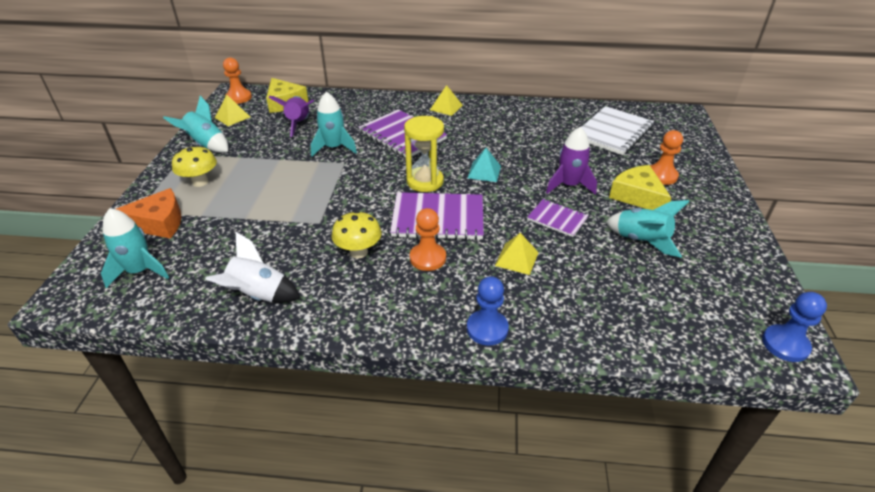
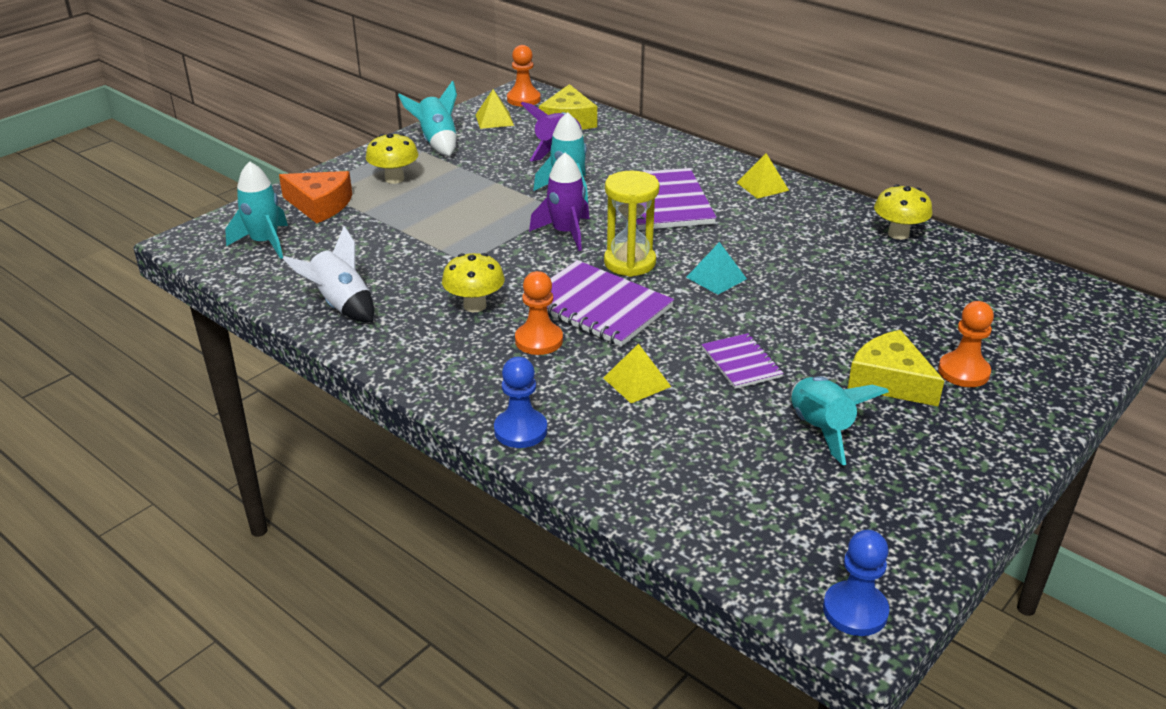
camera: 35 degrees right, 5 degrees down
purple rocket [546,127,597,195] -> purple rocket moved to [529,152,590,251]
white notebook [581,106,654,155] -> none
yellow cheese [609,165,672,210] -> yellow cheese turned 45 degrees counterclockwise [847,330,945,406]
none -> yellow mushroom [874,184,932,240]

